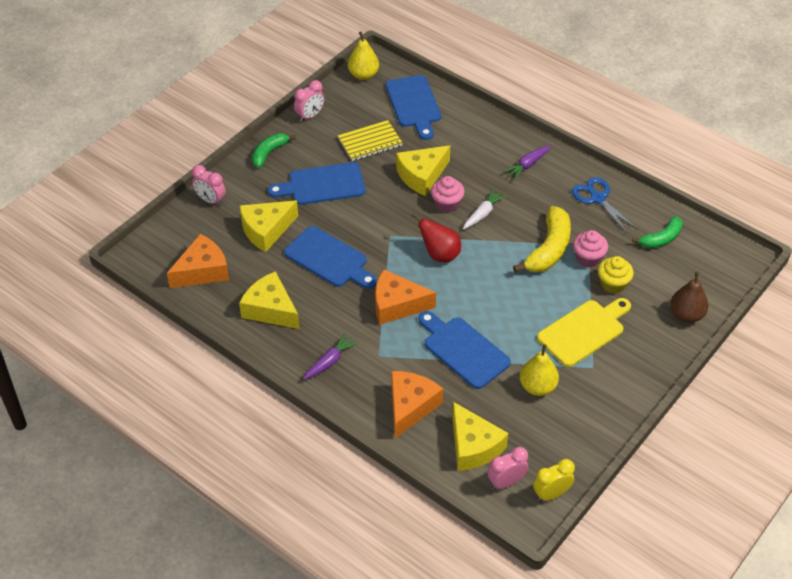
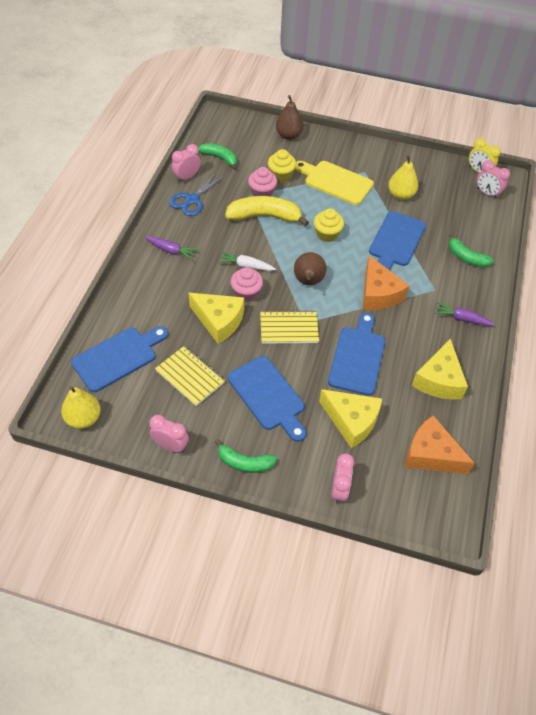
camera: 115 degrees left, 5 degrees up
orange cheese [391,371,443,438] -> green banana [449,233,494,267]
red pear [411,213,461,262] -> brown pear [294,252,326,285]
yellow cheese [452,402,508,471] -> none
none -> pink clock [172,144,200,182]
none -> yellow notebook [260,310,319,344]
none -> yellow cupcake [314,209,344,242]

